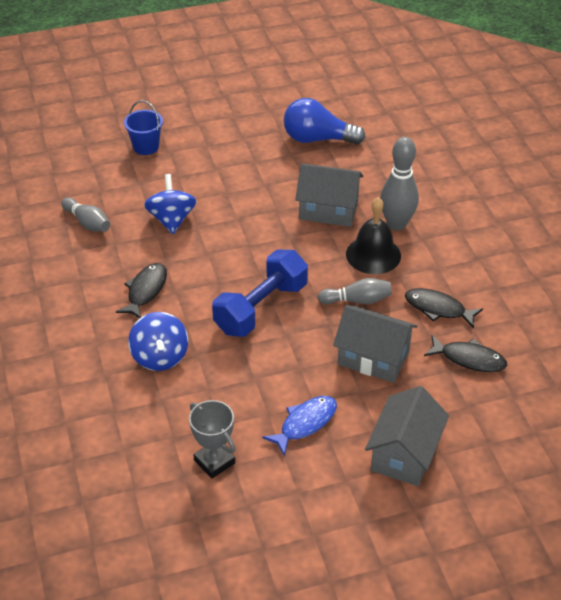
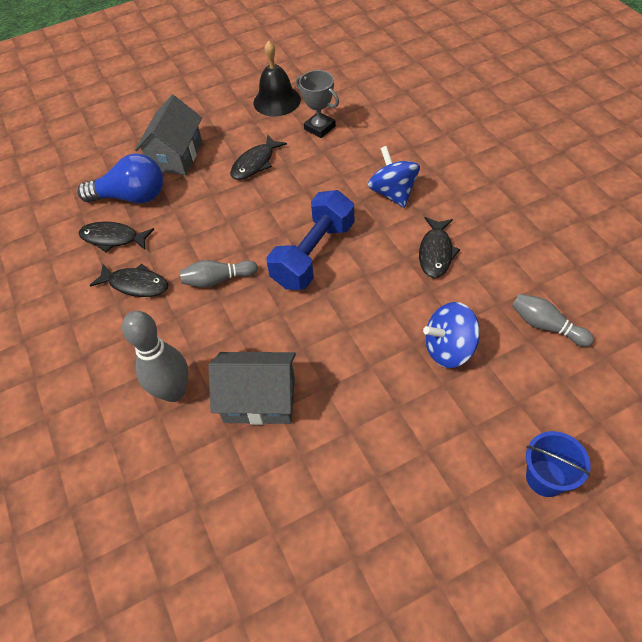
camera: 175 degrees right, 10 degrees up
blue spinning top [144,174,197,234] -> blue spinning top turned 90 degrees clockwise [423,302,480,368]
blue fish [262,396,337,456] -> black fish [230,135,287,180]
blue light bulb [283,98,366,145] -> blue light bulb moved to [77,153,163,203]
grey house [333,305,417,383] -> none
black bell [346,197,401,274] -> black bell moved to [253,41,301,116]

